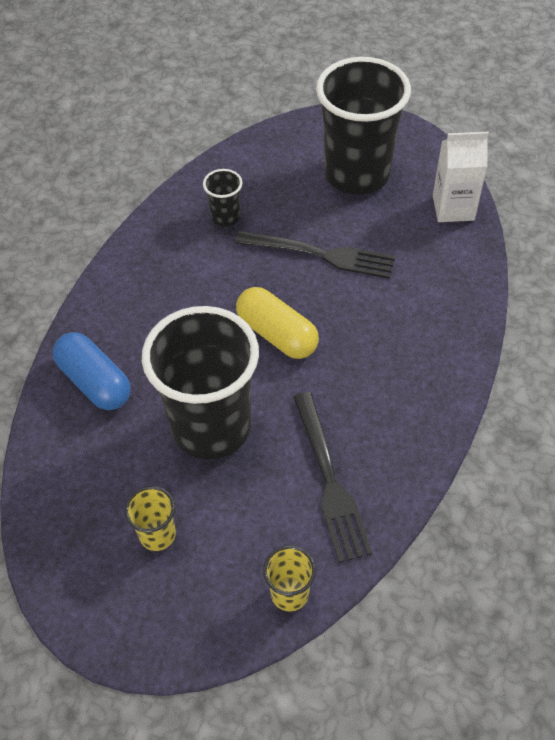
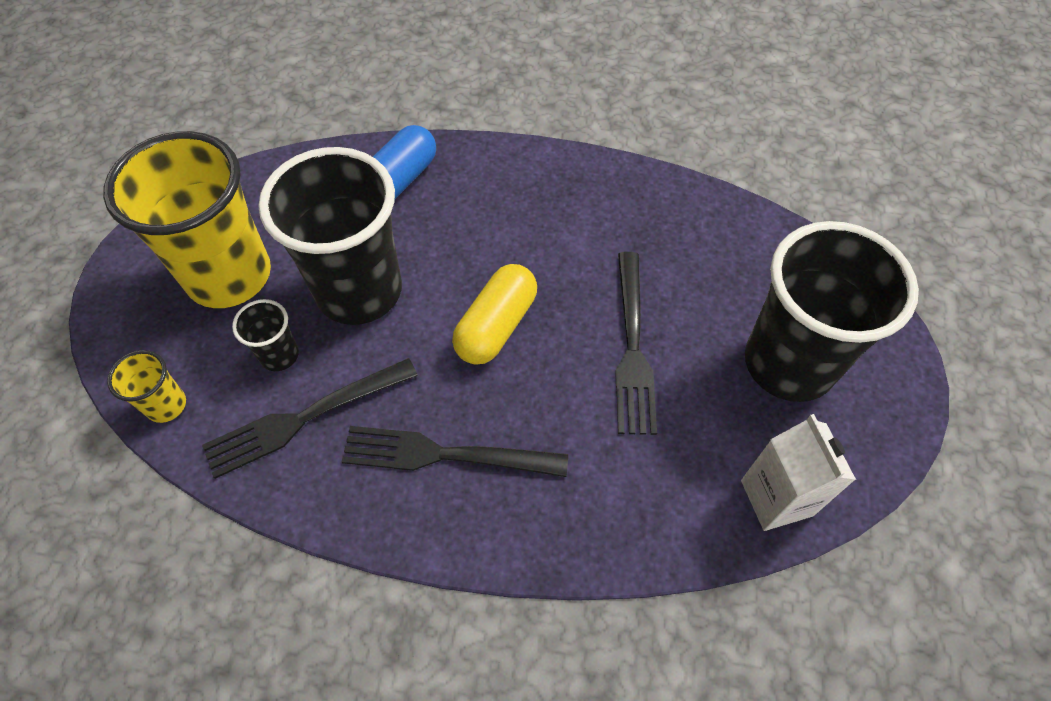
camera: 75 degrees right, 5 degrees up
yellow cup [125,486,176,551] -> yellow cup [103,131,271,308], size x2.33
black cup [203,169,242,227] -> black cup moved to [232,299,299,371]
none -> black fork [342,426,568,477]

